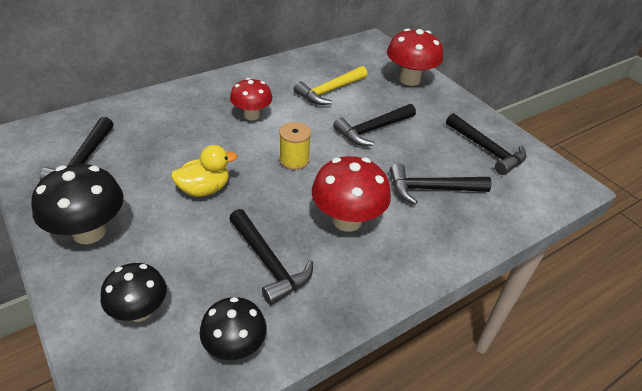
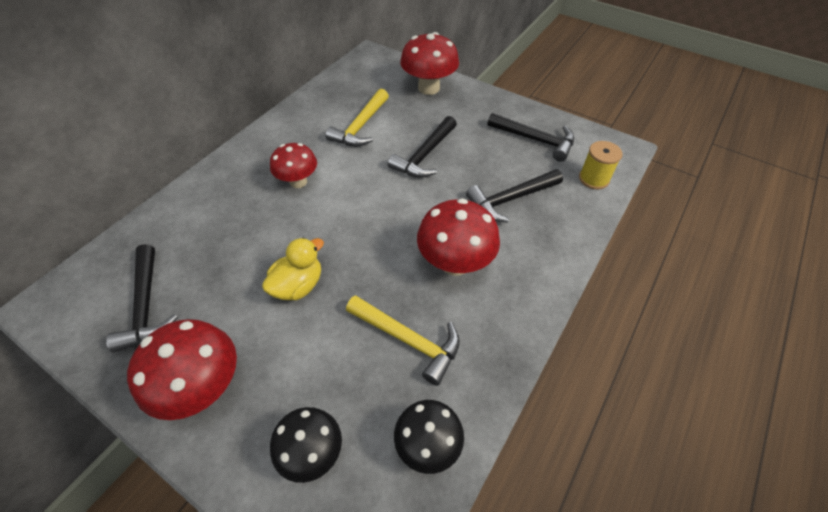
camera: 20 degrees left, 10 degrees up
black mushroom [31,164,124,244] -> red mushroom [127,319,237,420]
black hammer [229,209,313,305] -> yellow hammer [346,295,460,386]
yellow spool [279,122,311,170] -> yellow spool moved to [579,141,622,189]

